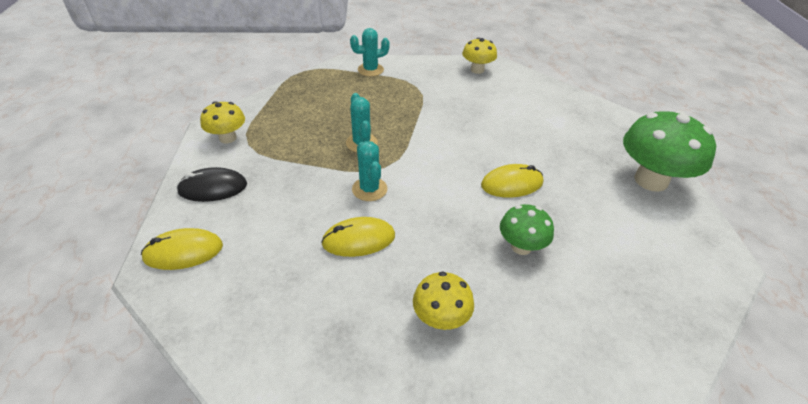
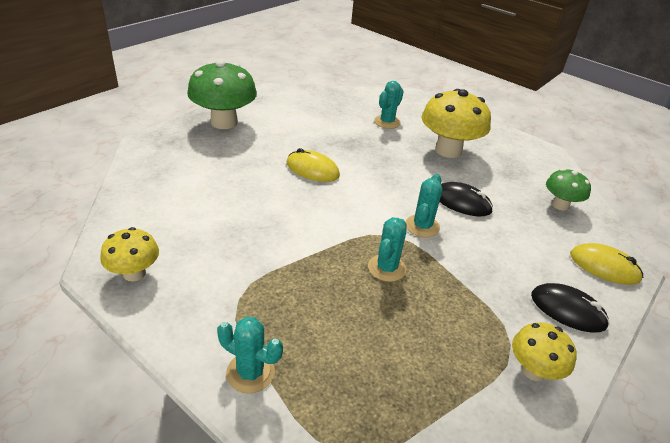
camera: 140 degrees left, 5 degrees down
yellow mouse [321,217,395,257] -> black mouse [440,182,493,216]
yellow mushroom [413,271,474,330] -> yellow mushroom [422,89,491,158], size x1.78
green mushroom [500,204,554,255] -> green mushroom moved to [546,168,591,211]
none -> turquoise cactus [374,81,404,129]

